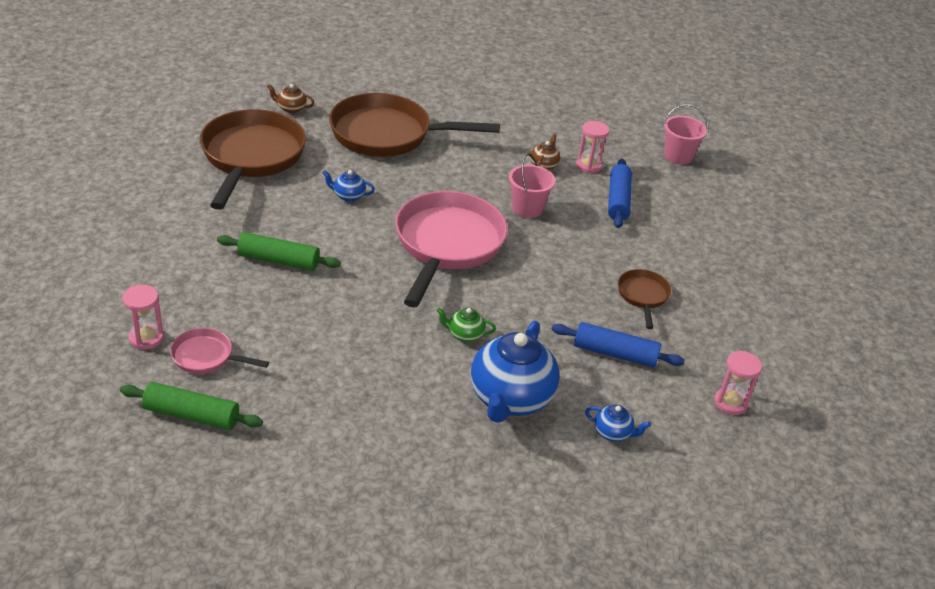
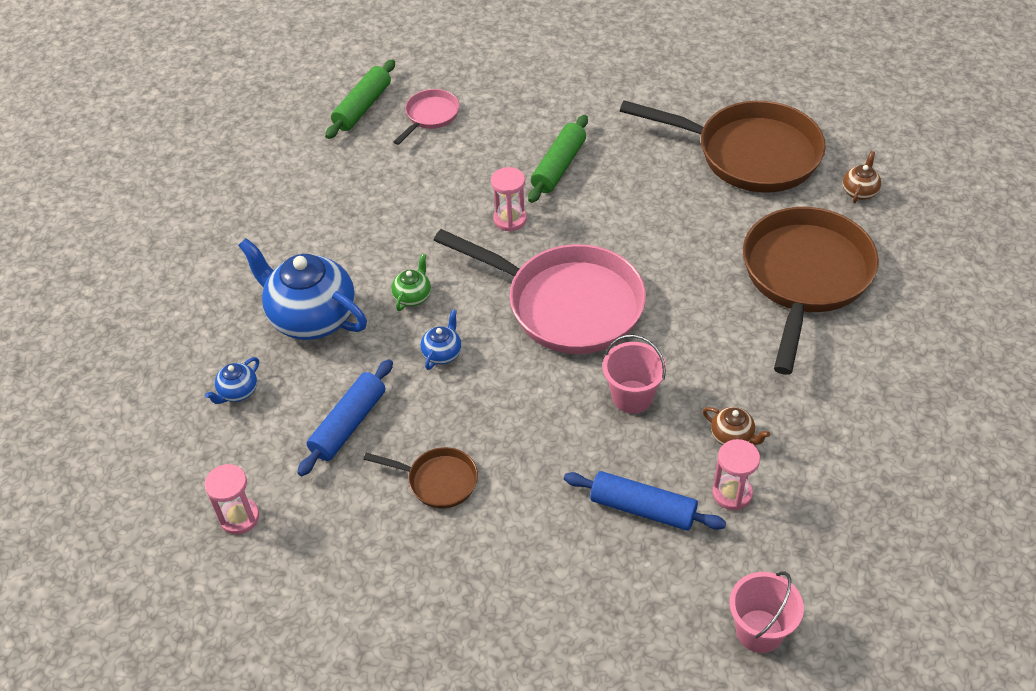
camera: 110 degrees right, 10 degrees up
pink hourglass [122,285,164,350] -> pink hourglass moved to [491,167,527,232]
blue teapot [322,170,375,202] -> blue teapot moved to [420,309,462,370]

